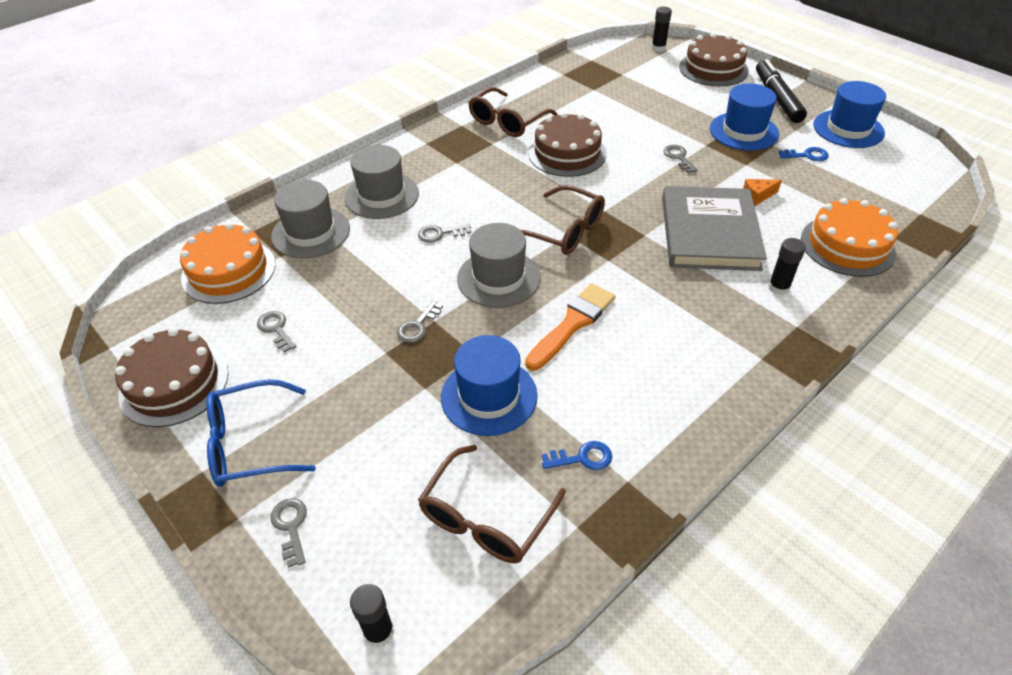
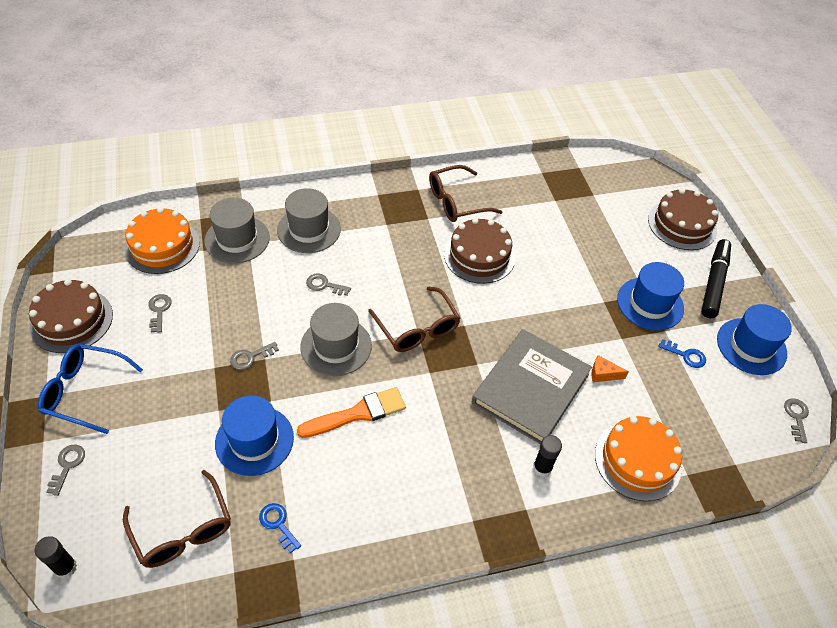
camera: 25 degrees right, 5 degrees up
brown glasses [418,445,566,564] -> brown glasses turned 90 degrees counterclockwise [123,470,231,568]
blue key [542,441,612,470] -> blue key turned 150 degrees counterclockwise [259,503,301,553]
black glue stick [651,7,672,52] -> none
grey key [663,145,698,173] -> grey key moved to [784,398,809,443]

